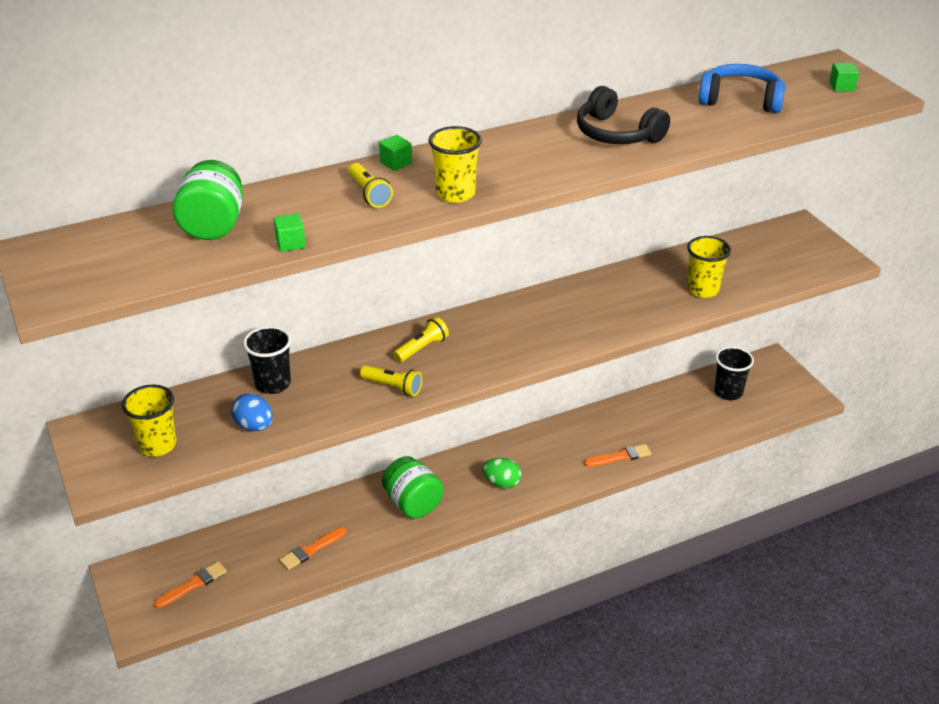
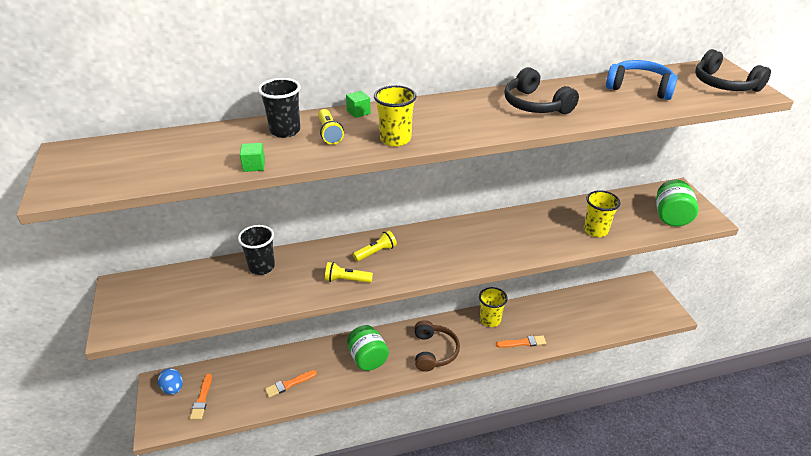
camera: 10 degrees right, 0 degrees up
yellow cup [122,385,177,457] -> yellow cup moved to [479,287,508,327]
orange brush [154,561,227,608] -> orange brush turned 120 degrees clockwise [190,374,212,420]
green jar [172,160,243,240] -> green jar moved to [656,180,699,226]
blue egg [231,393,273,431] -> blue egg moved to [158,368,183,395]
yellow flashlight [360,365,422,396] -> yellow flashlight turned 150 degrees clockwise [325,262,373,283]
green egg [483,458,522,489] -> brown headphones [414,320,460,372]
black cup [714,346,754,400] -> black cup moved to [258,78,301,138]
green cube [829,63,859,91] -> black headphones [695,49,771,92]

